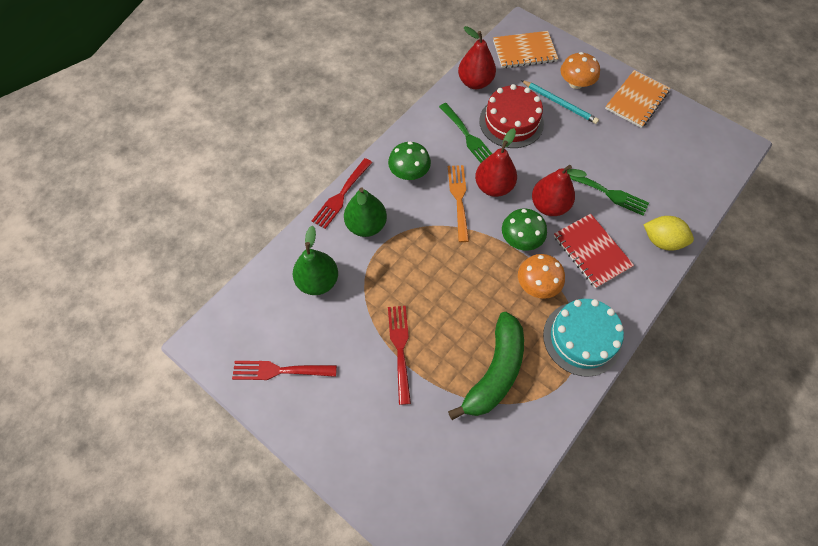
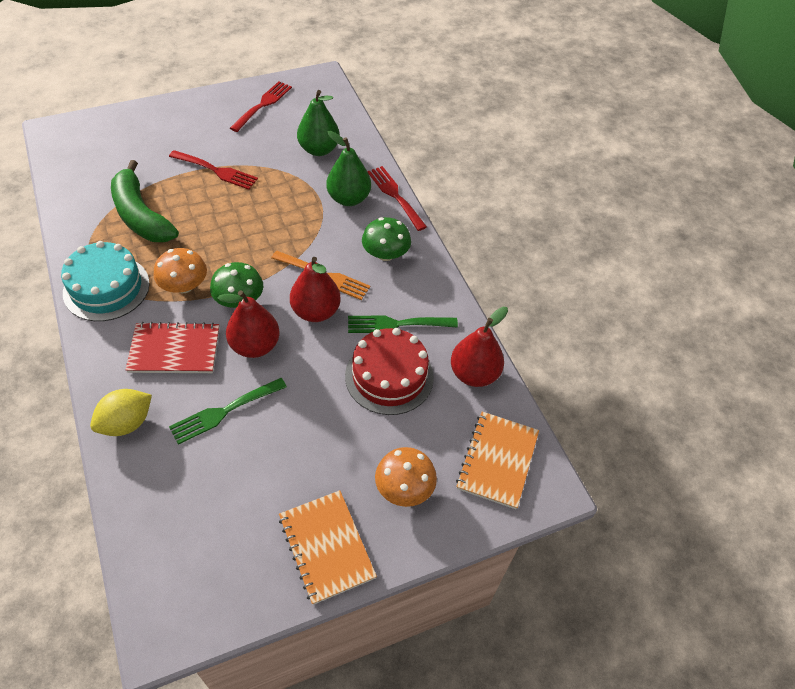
camera: 115 degrees right, 10 degrees down
turquoise pencil [521,80,599,124] -> none

